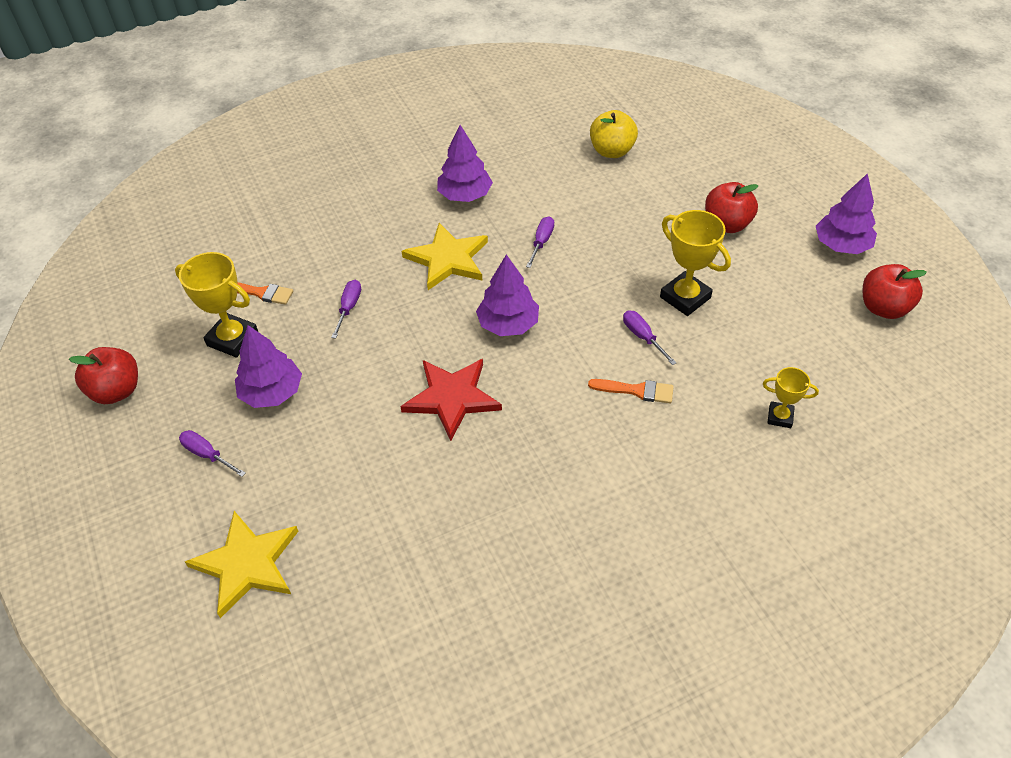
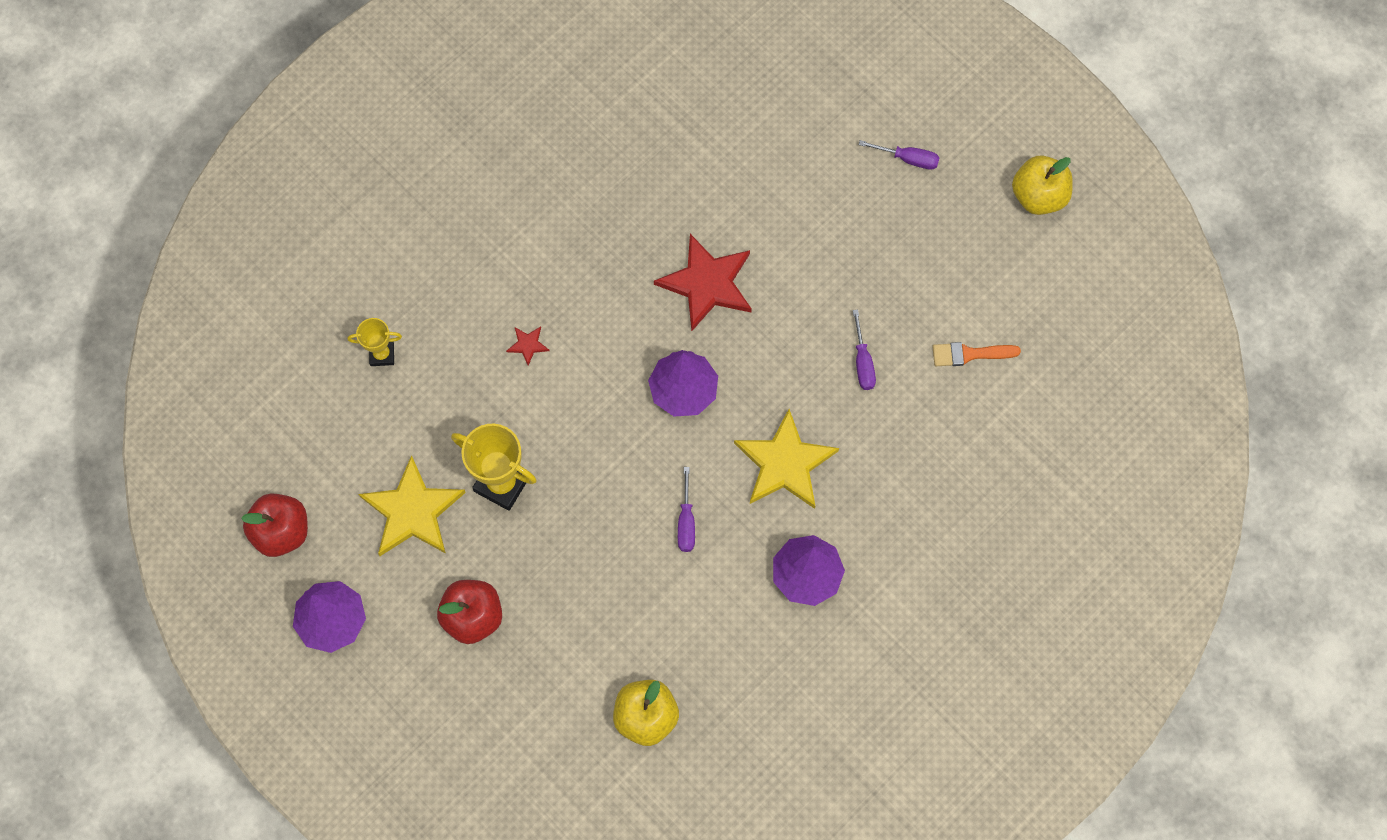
camera: 160 degrees right, 20 degrees up
red apple [69,347,138,404] -> yellow apple [1012,155,1073,215]
yellow trophy [175,252,258,358] -> none
yellow star [185,511,299,618] -> yellow star moved to [359,455,466,556]
purple tree [235,325,302,408] -> none
orange brush [588,379,674,403] -> red star [506,327,549,366]
purple screwdriver [623,310,677,365] -> none

